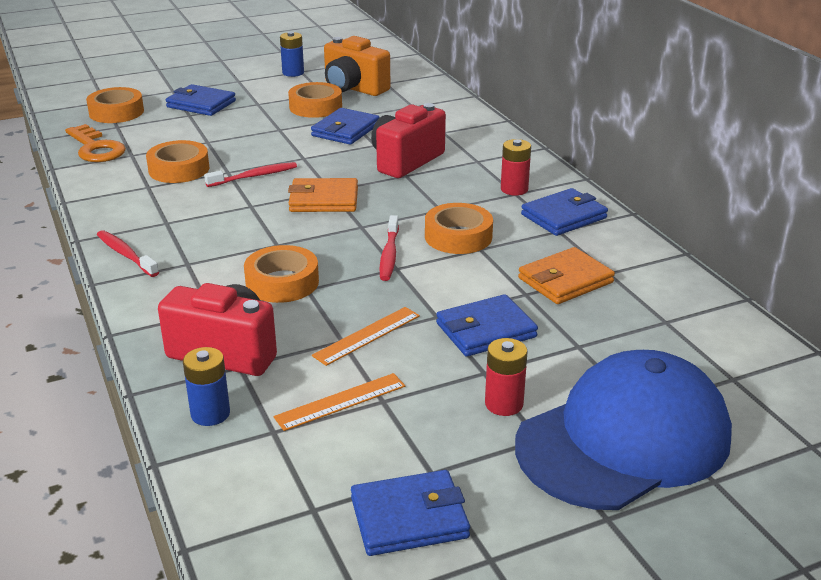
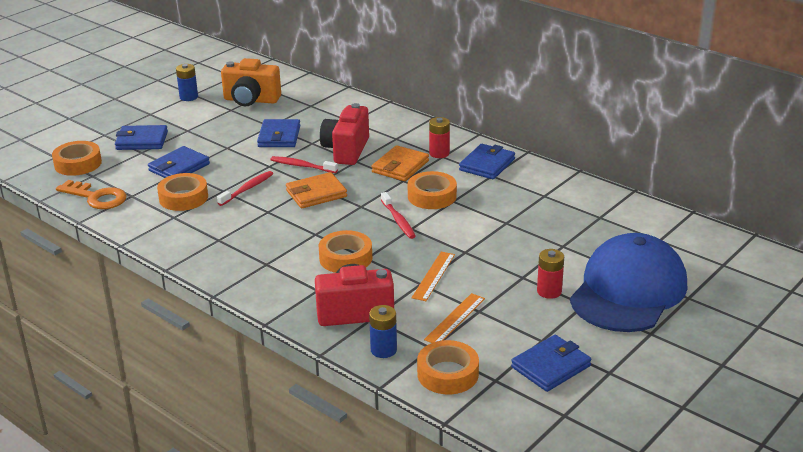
camera: 25 degrees left, 0 degrees up
red toothbrush [97,230,159,277] -> red toothbrush moved to [271,156,338,173]
orange tape [288,82,342,118] -> orange tape moved to [417,340,479,394]
blue wallet [436,294,538,357] -> blue wallet moved to [148,146,210,178]
orange wallet [518,247,615,304] -> orange wallet moved to [372,145,429,181]

